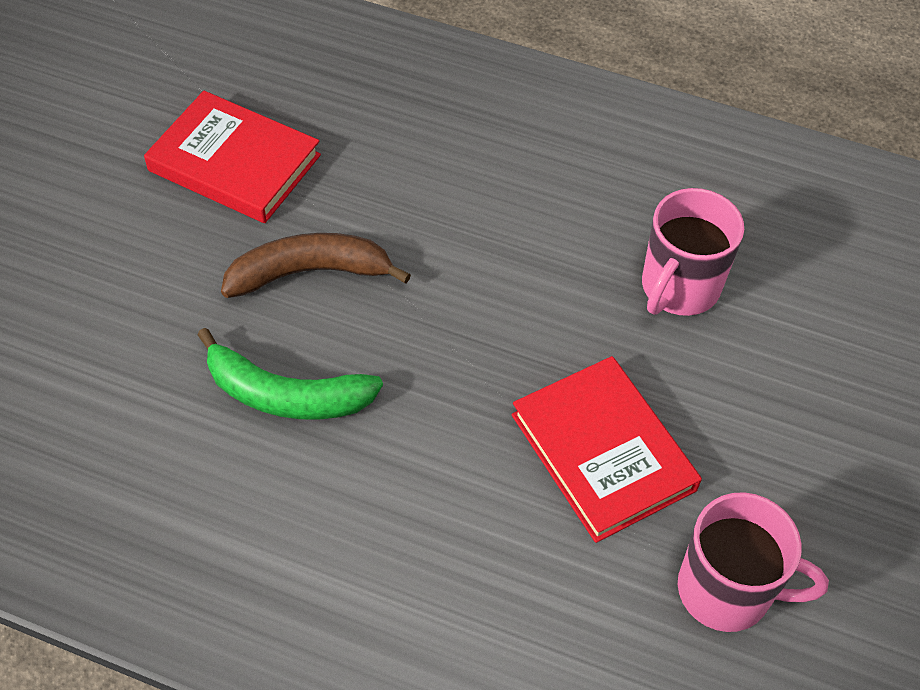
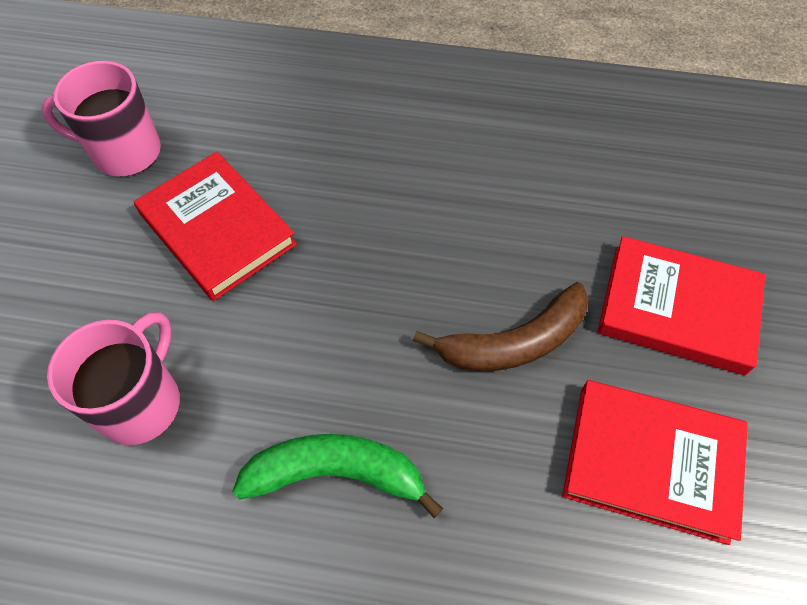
camera: 170 degrees right, 5 degrees up
green banana [197,328,383,420] -> green banana moved to [232,434,443,518]
none -> red book [598,236,765,375]

